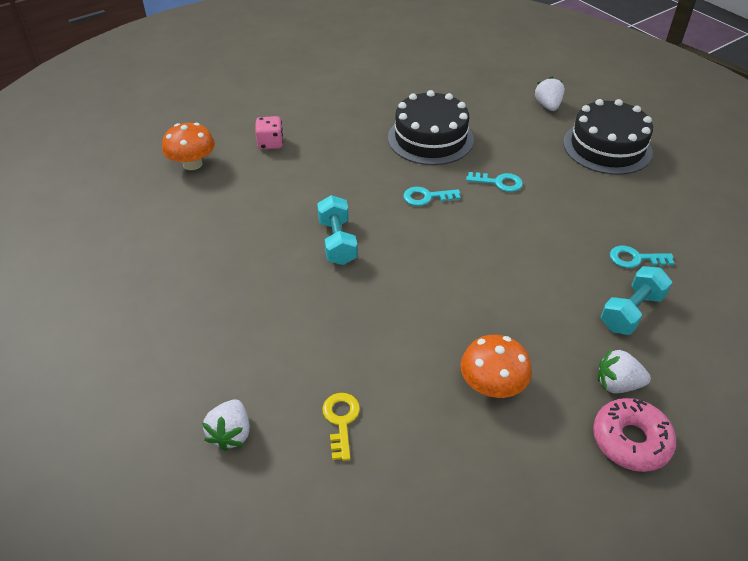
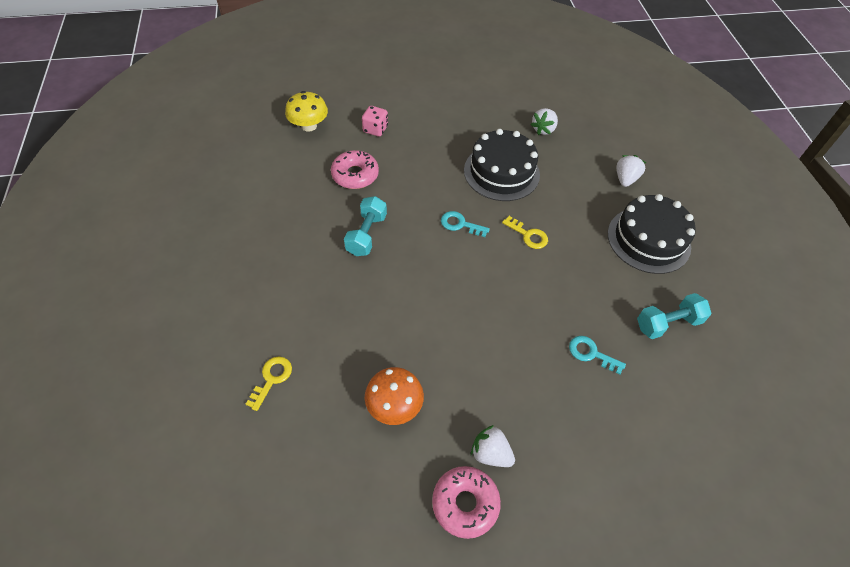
camera: 25 degrees right, 10 degrees up
orange mushroom [162,123,215,170] -> yellow mushroom [285,91,328,132]
white strawberry [202,399,250,451] -> white strawberry moved to [530,108,558,135]
turquoise key [466,172,523,192] -> yellow key [502,216,548,249]
turquoise dumbbell [601,266,672,335] -> turquoise dumbbell moved to [637,293,712,339]
none -> pink donut [331,150,379,189]

